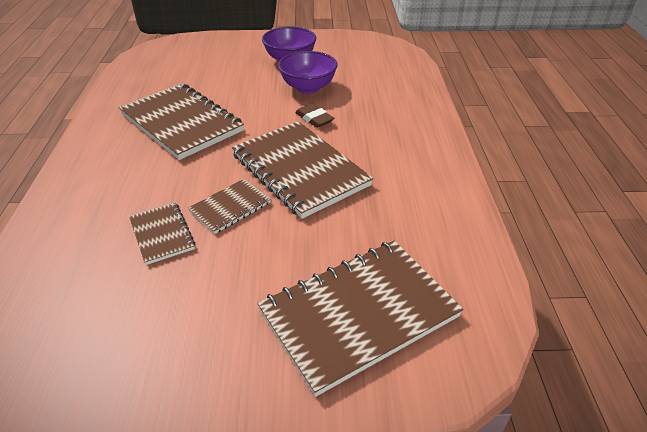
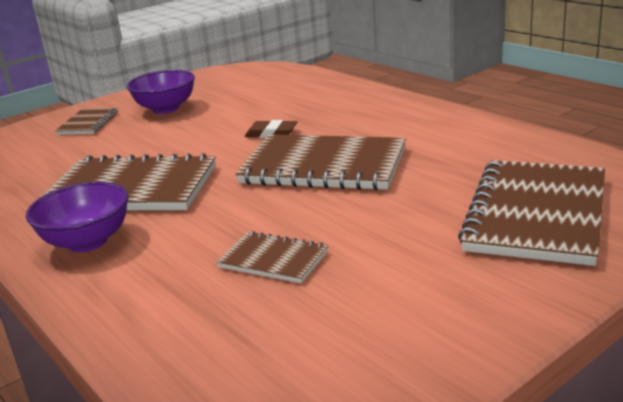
camera: 35 degrees left, 15 degrees down
brown notebook [188,179,271,234] -> brown notebook moved to [55,108,118,135]
purple bowl [278,51,338,94] -> purple bowl moved to [26,181,128,252]

